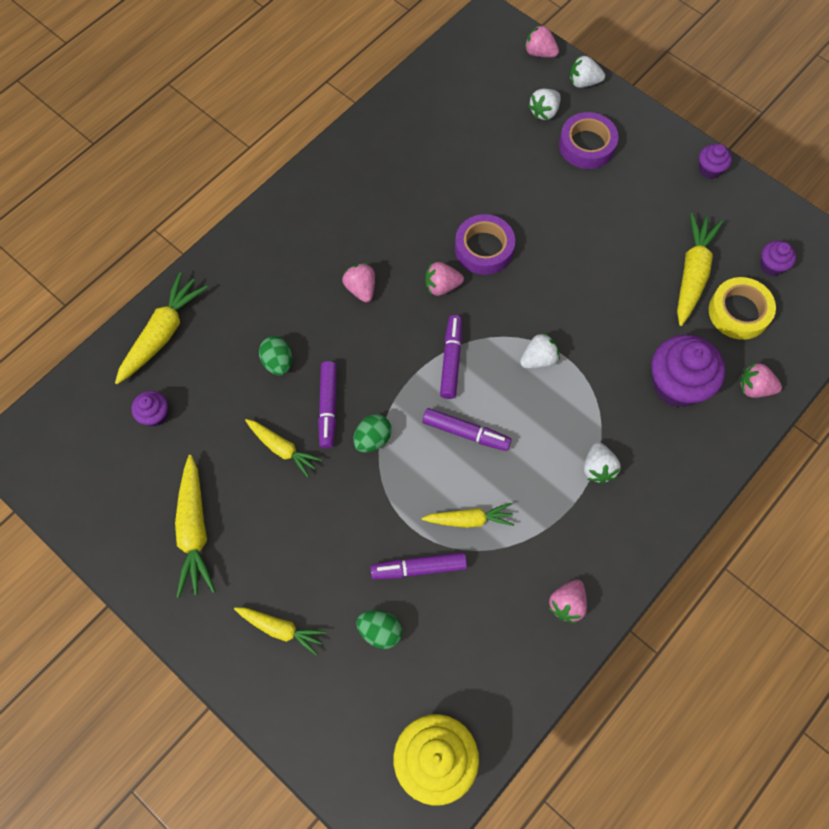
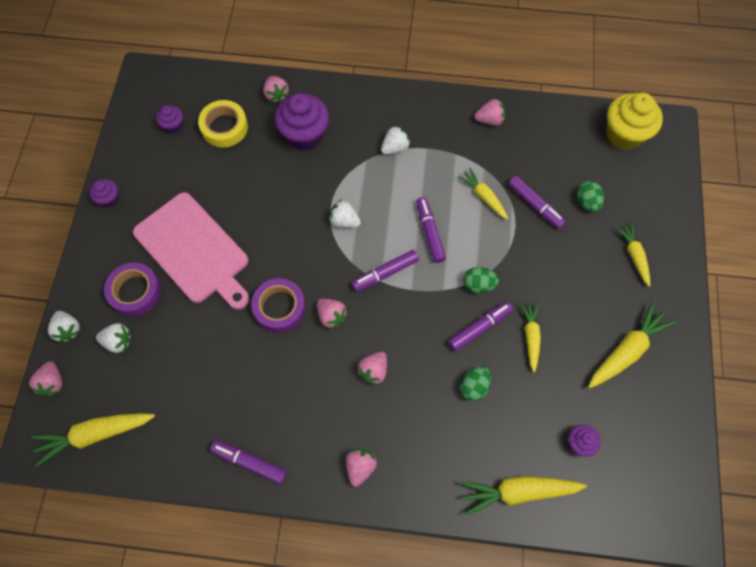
camera: 125 degrees left, 0 degrees up
yellow carrot [677,213,723,326] -> yellow carrot moved to [31,413,155,467]
none -> pink cutting board [133,192,250,310]
none -> purple marker [210,441,287,484]
none -> pink strawberry [346,449,377,487]

